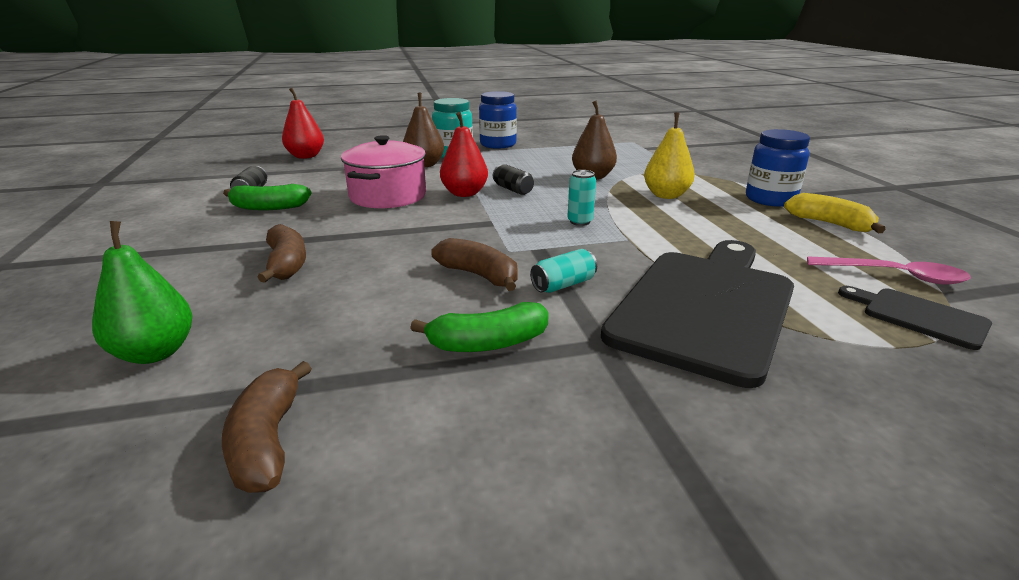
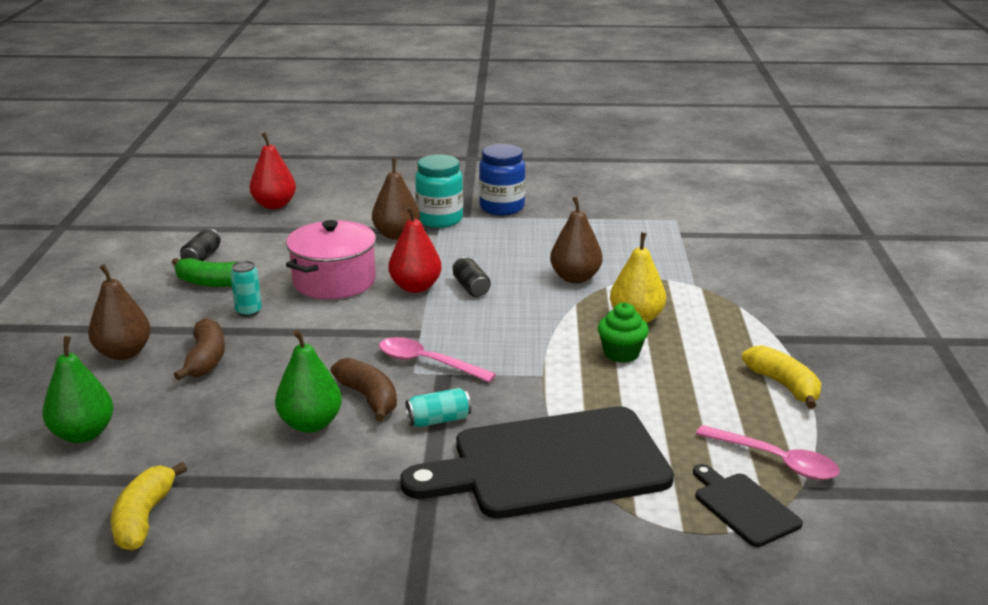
camera: 15 degrees right, 0 degrees up
brown banana [222,361,312,493] -> yellow banana [111,462,187,551]
green banana [410,302,549,352] -> none
turquoise can [567,170,596,226] -> turquoise can moved to [230,261,262,317]
black cutting board [601,240,794,388] -> black cutting board turned 150 degrees counterclockwise [400,406,674,519]
blue jar [746,129,810,207] -> none
none -> brown pear [88,264,151,360]
none -> green pear [275,329,342,433]
none -> pink spoon [379,337,496,382]
none -> green cupcake [598,302,649,363]

